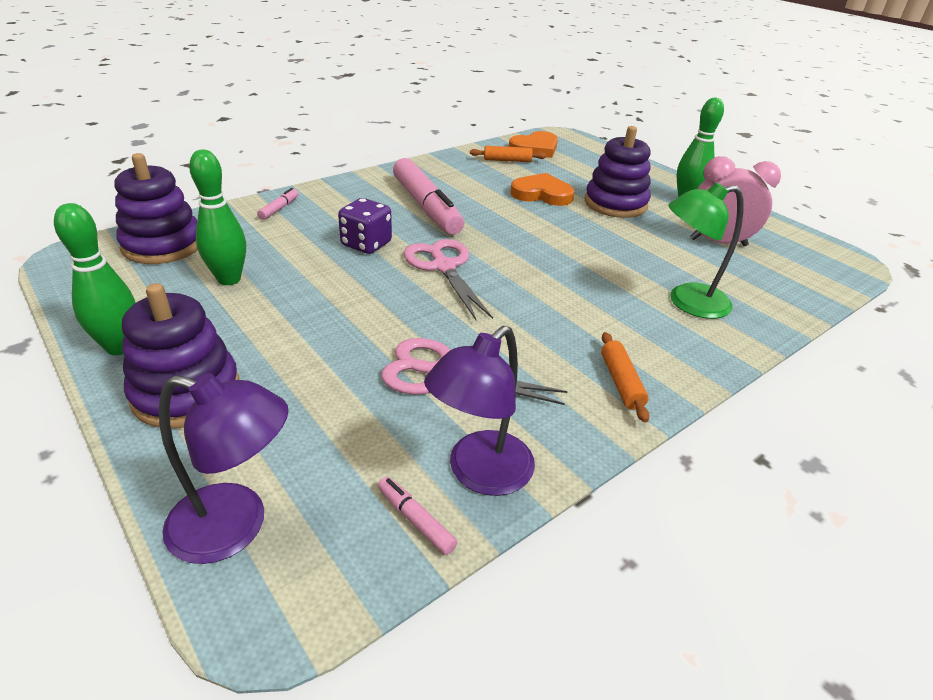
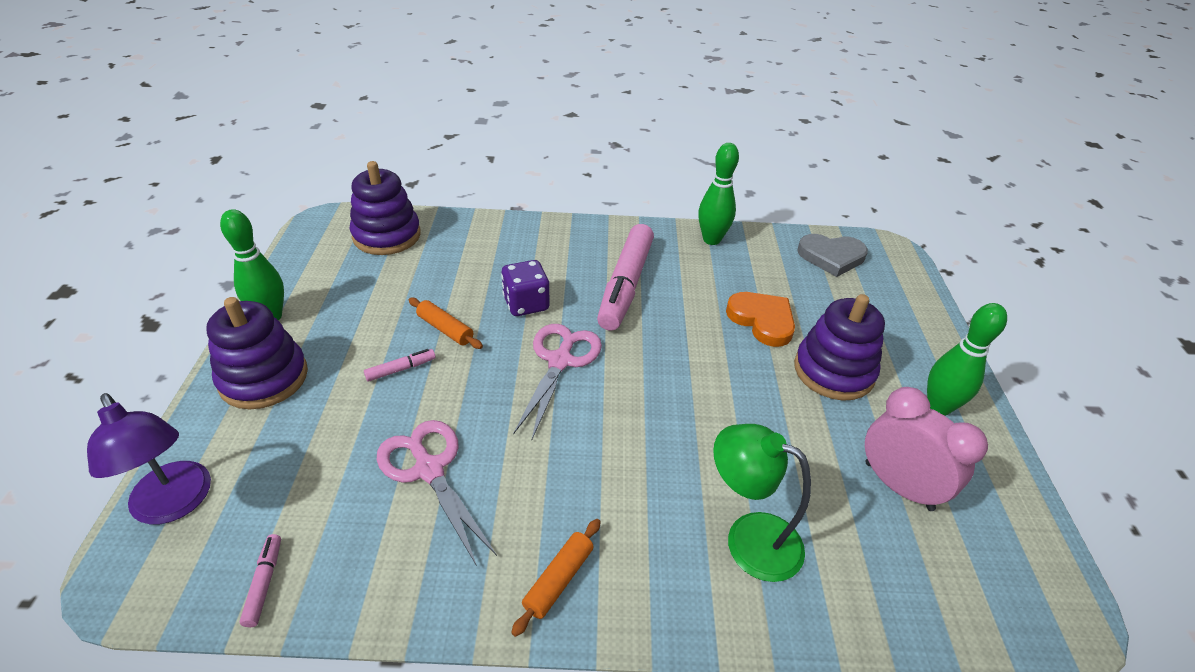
camera: 40 degrees right, 5 degrees up
green bowling pin [189,150,246,285] -> green bowling pin moved to [699,143,739,245]
pink marker [257,188,299,220] -> pink marker moved to [364,349,436,382]
purple lamp [424,326,535,496] -> none
orange rolling pin [470,146,547,162] -> orange rolling pin moved to [409,298,483,349]
orange heart [509,131,558,158] -> grey heart [797,234,868,277]

